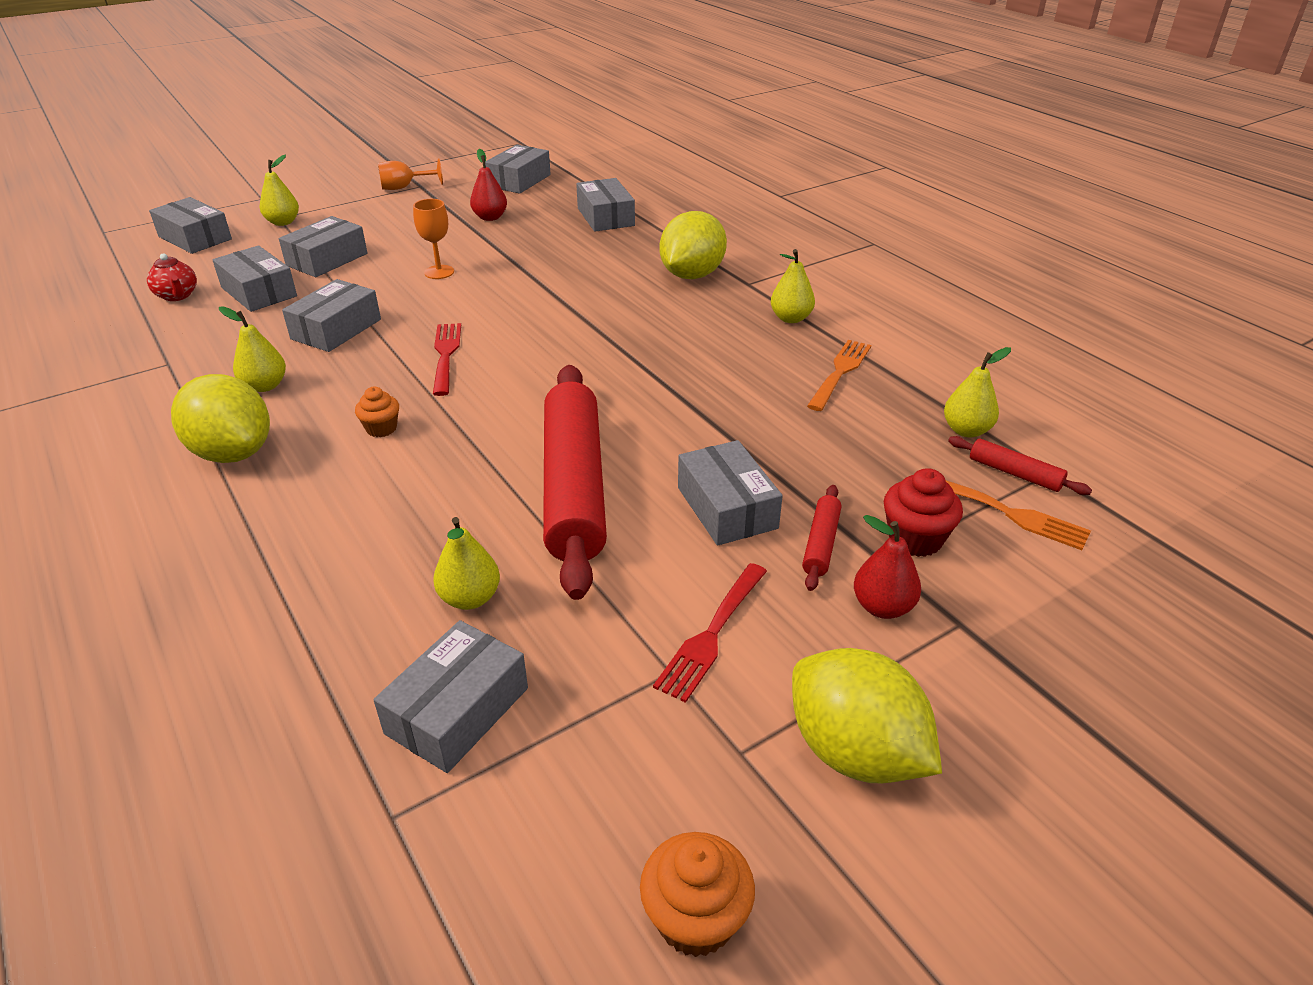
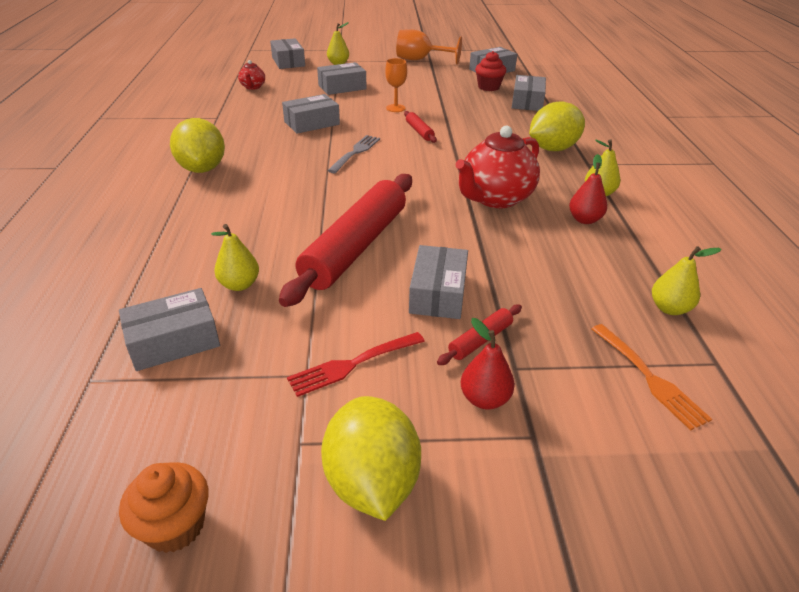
camera: 30 degrees right, 0 degrees up
grey box [213,245,297,312] -> none
yellow pear [219,306,286,392] -> none
orange cupcake [355,387,399,437] -> none
orange goblet [378,158,443,190] -> orange goblet [396,29,462,65], size x1.58
red fork [433,323,461,396] -> grey fork [327,135,380,173]
red pear [470,149,507,221] -> red pear moved to [569,154,607,224]
orange fork [807,340,871,411] -> none
red cupcake [884,468,963,557] -> red cupcake moved to [475,51,506,91]
red rolling pin [948,436,1092,495] -> red rolling pin moved to [404,111,437,143]
none -> red teapot [455,126,540,208]

